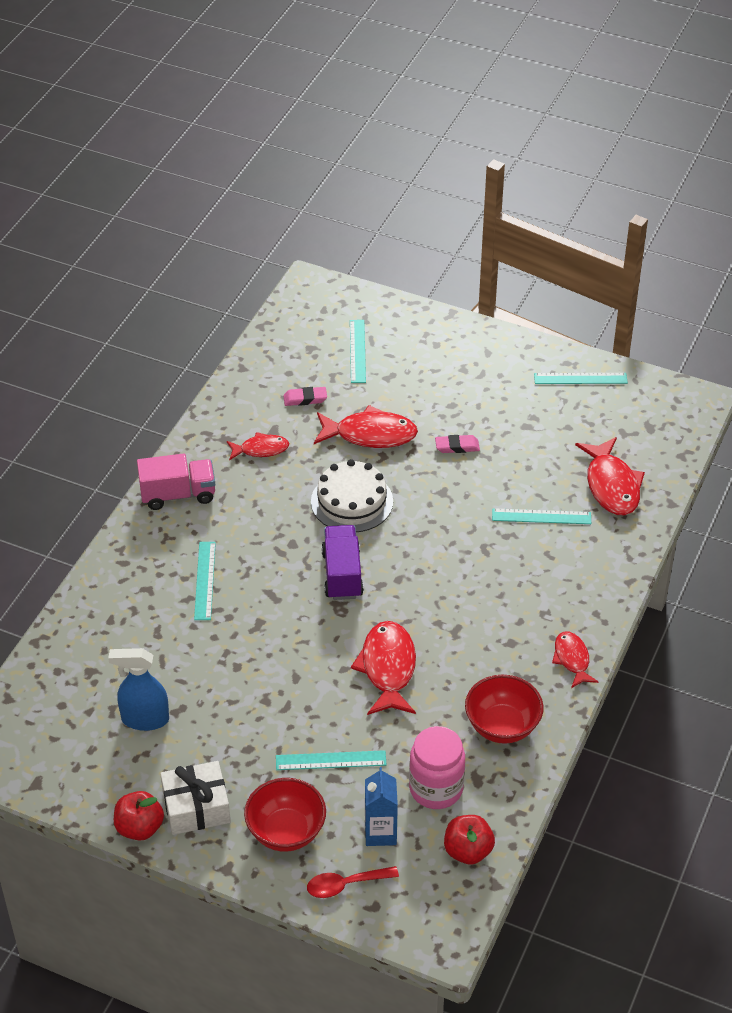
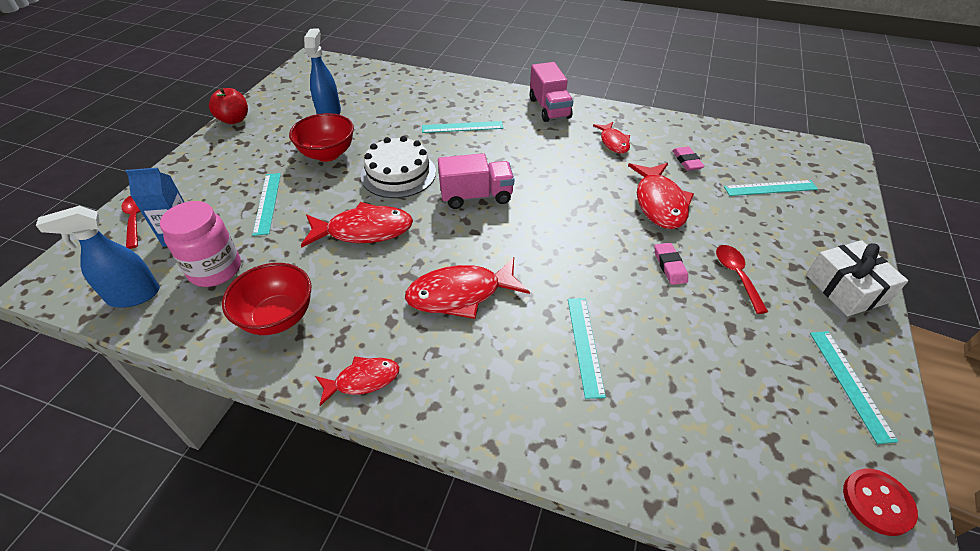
camera: 85 degrees right, 0 degrees up
white gift [160,761,231,835] -> white gift moved to [806,240,908,316]
red bowl [244,778,326,852] -> red bowl moved to [289,113,354,162]
white cake [311,459,393,532] -> white cake moved to [361,136,436,198]
purple truck [321,525,364,600] -> pink truck [438,153,514,209]
red apple [444,815,495,865] -> blue spray bottle [36,206,160,308]
red fish [575,437,645,515] -> red fish moved to [405,257,530,319]
none -> red spoon [716,245,768,314]
none -> red button [843,469,918,536]

